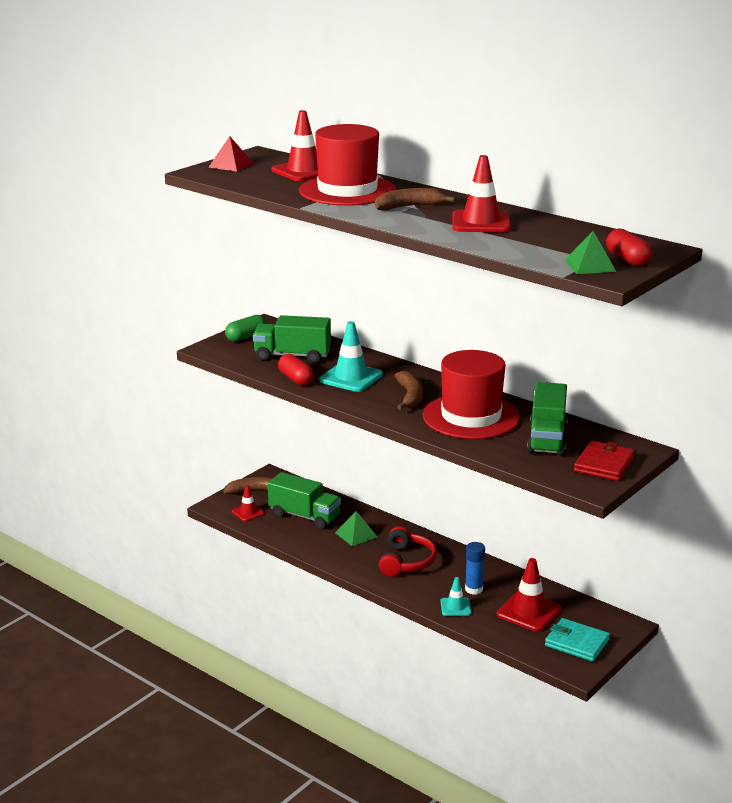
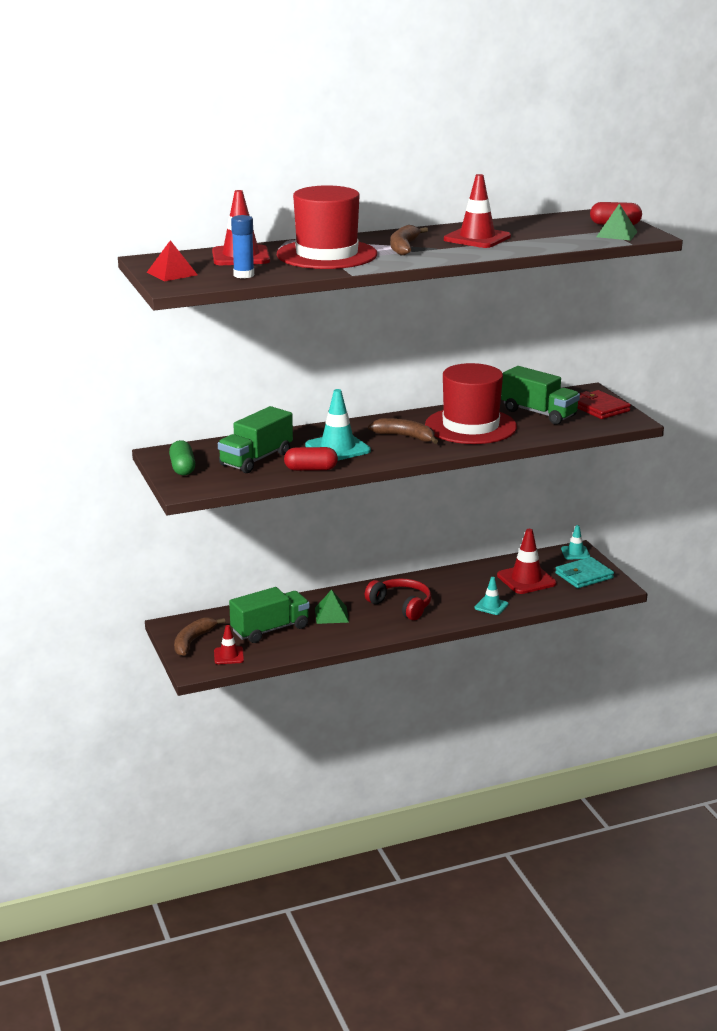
camera: 60 degrees left, 0 degrees up
blue glue stick [465,542,485,595] -> blue glue stick moved to [231,215,254,278]
none -> turquoise traffic cone [561,525,590,560]

